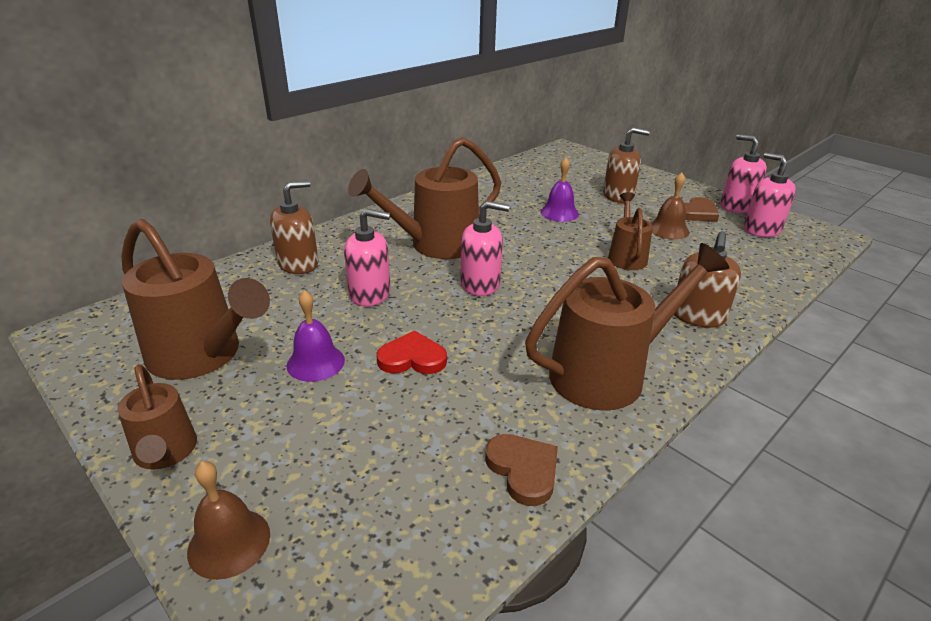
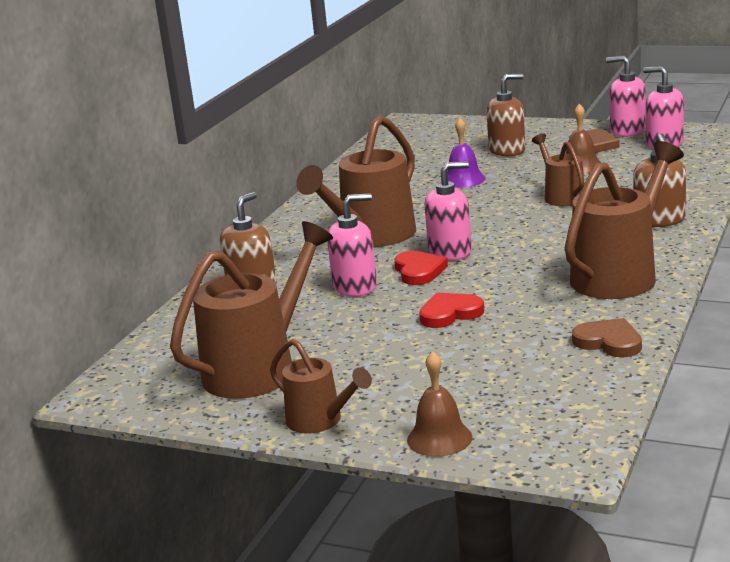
camera: 20 degrees left, 10 degrees down
brown watering can [121,219,270,380] -> brown watering can turned 60 degrees counterclockwise [170,221,333,399]
purple bell [287,290,345,382] -> none
none -> red heart [394,251,448,285]

